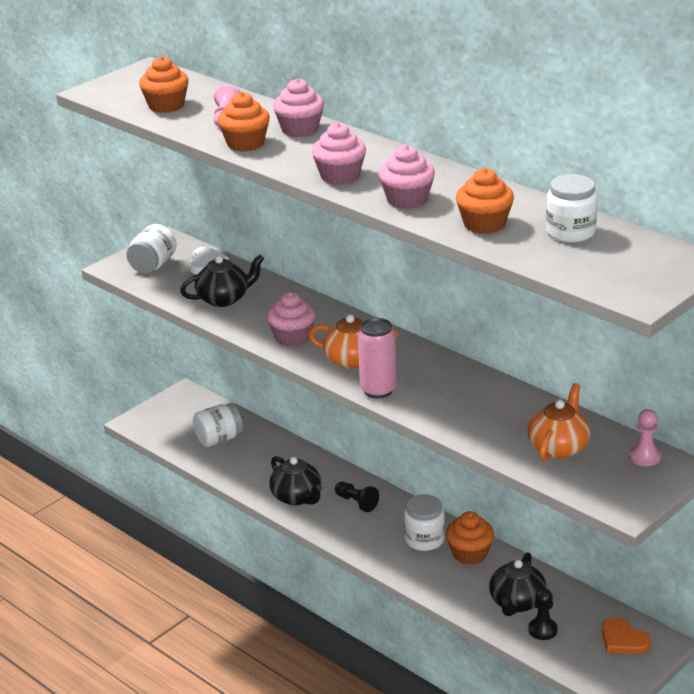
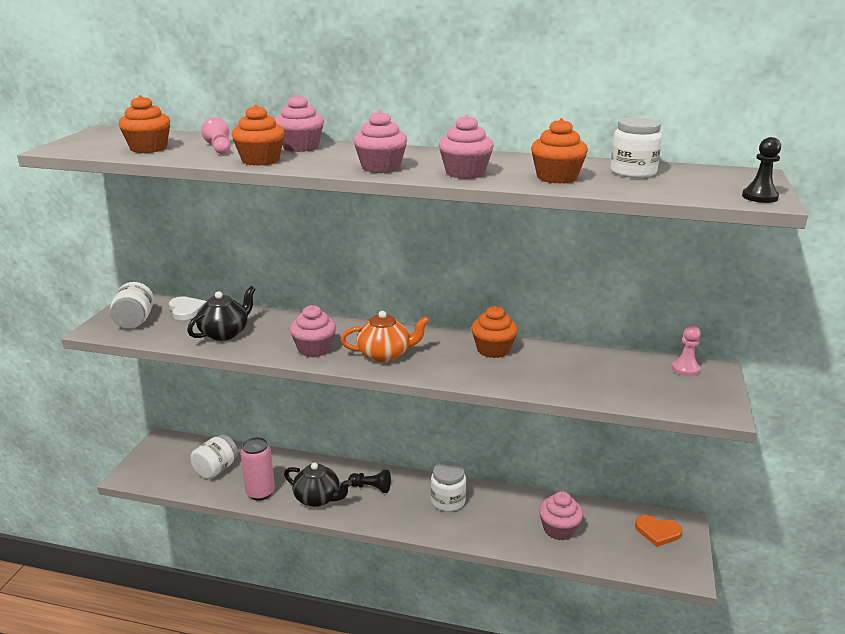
camera: 30 degrees left, 5 degrees down
pink can [358,318,397,398] -> pink can moved to [240,437,275,501]
orange cupcake [446,511,494,565] -> orange cupcake moved to [471,306,518,358]
black teapot [489,552,547,616] -> pink cupcake [539,491,583,540]
orange teapot [527,383,590,462] -> none
black pawn [528,588,557,640] -> black pawn moved to [742,137,781,203]

